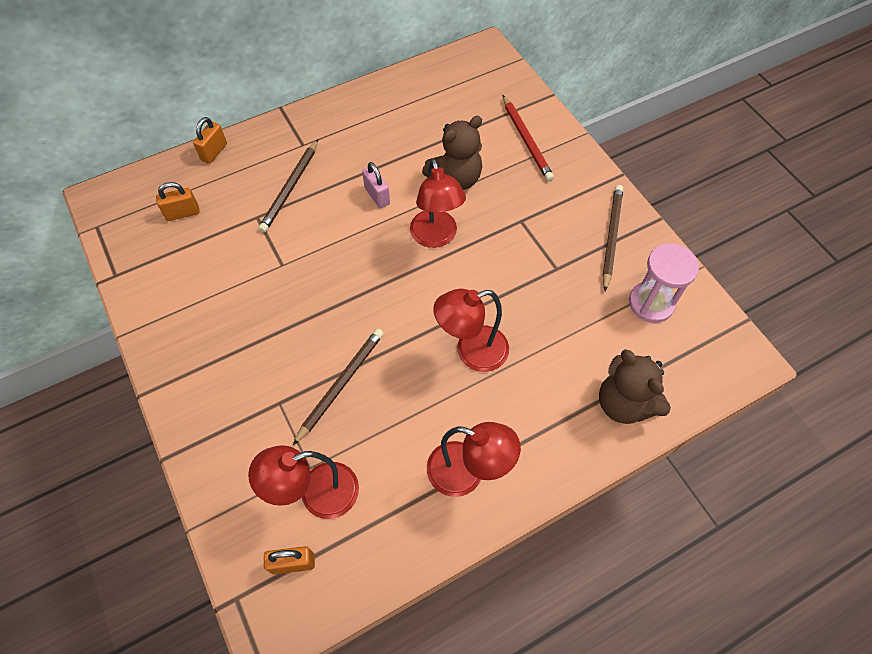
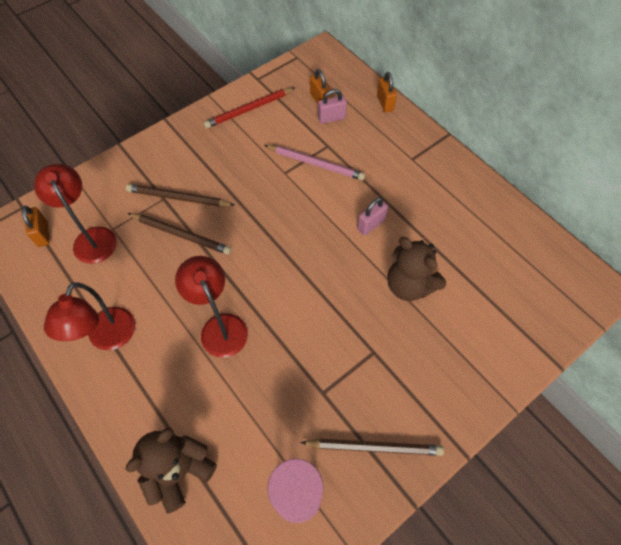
camera: 80 degrees right, 0 degrees up
orange padlock [193,117,227,164] -> orange padlock turned 60 degrees clockwise [377,72,397,113]
brown pencil [258,139,318,233] -> brown pencil moved to [126,184,234,207]
red lamp [410,159,466,248] -> none
red pencil [503,95,554,181] -> red pencil moved to [204,88,295,128]
none -> pink pencil [264,145,365,180]
none -> pink padlock [318,89,347,124]

